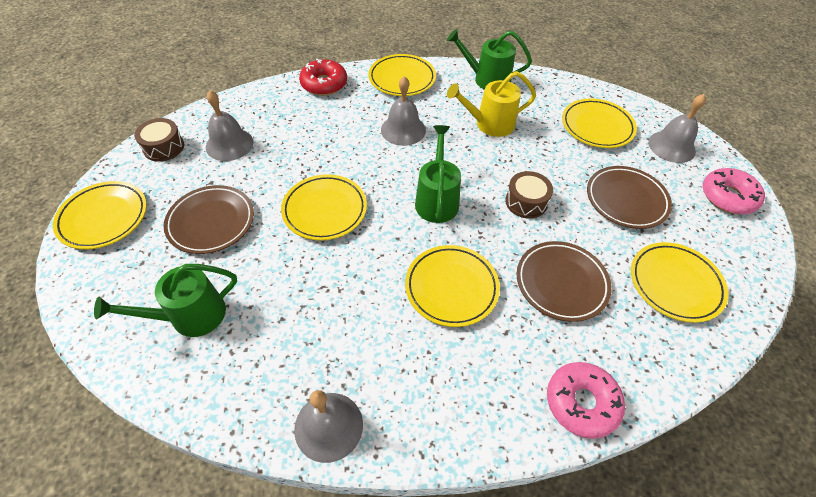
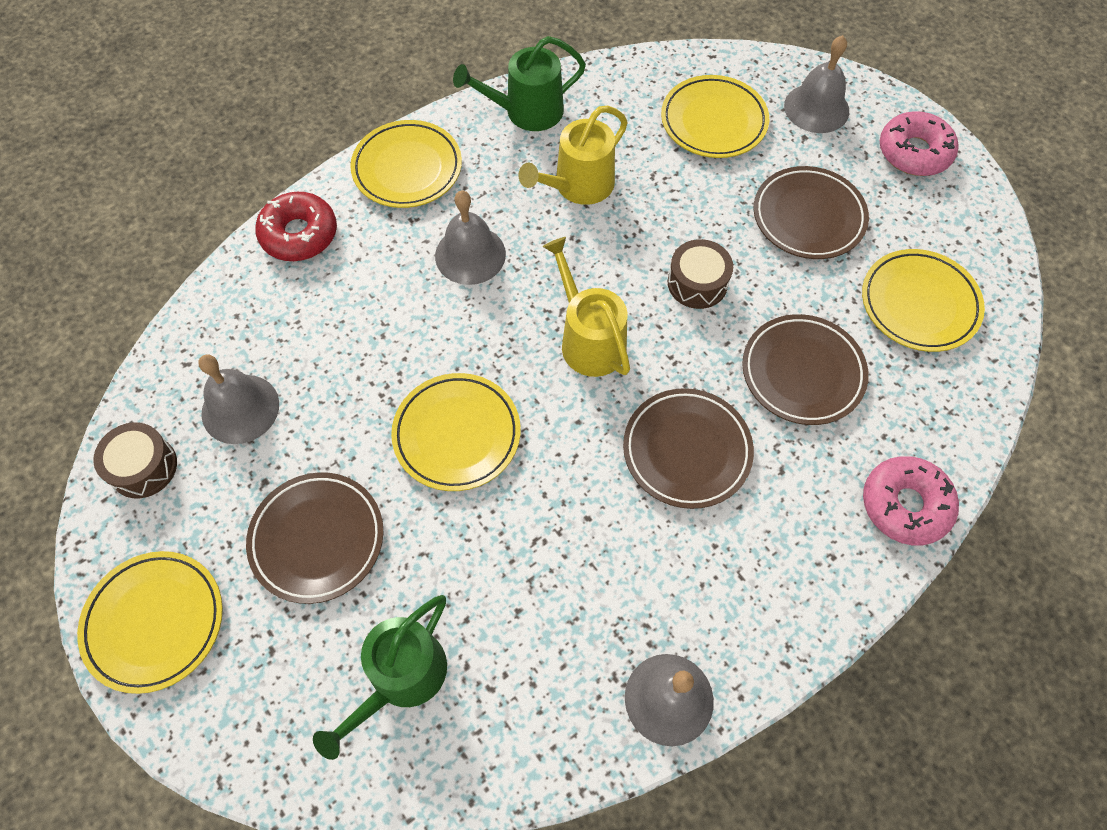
camera: 30 degrees left, 10 degrees up
yellow plate [405,245,500,327] -> brown plate [623,388,754,509]
green watering can [415,125,461,223] -> yellow watering can [543,237,630,377]

